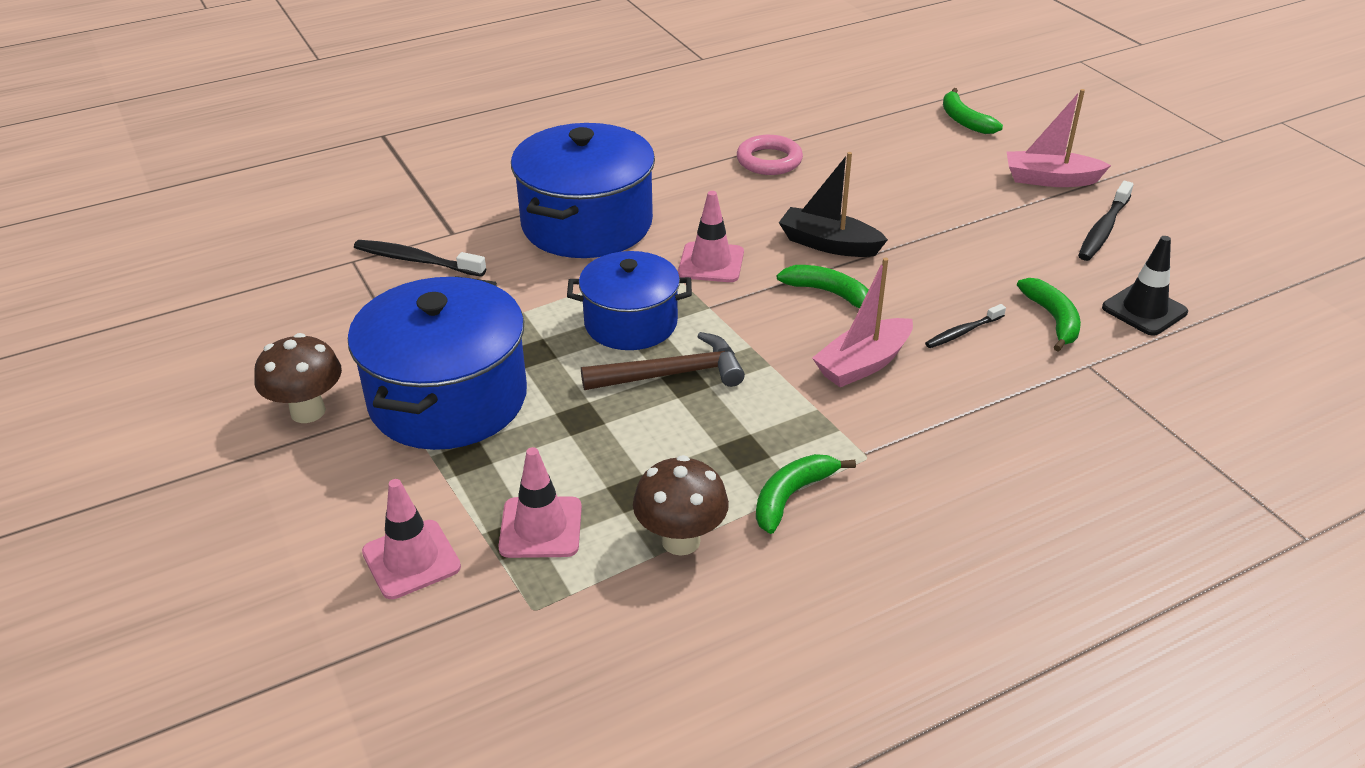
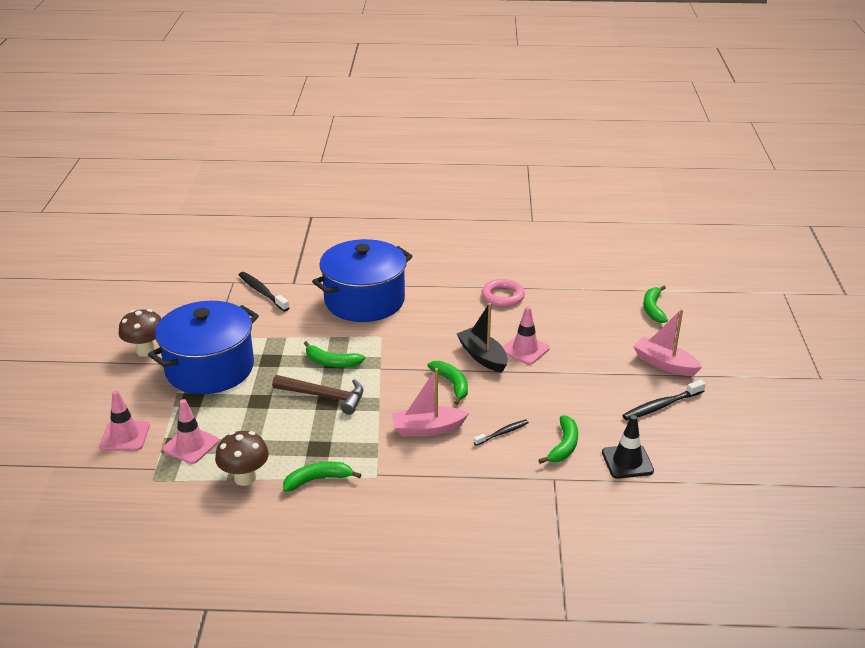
camera: 30 degrees right, 5 degrees down
blue pot [567,251,692,350] -> green banana [304,341,365,368]
pink traffic cone [678,191,744,282] -> pink traffic cone moved to [503,306,550,365]
black toothbrush [925,304,1006,348] -> black toothbrush turned 150 degrees clockwise [474,420,529,446]

